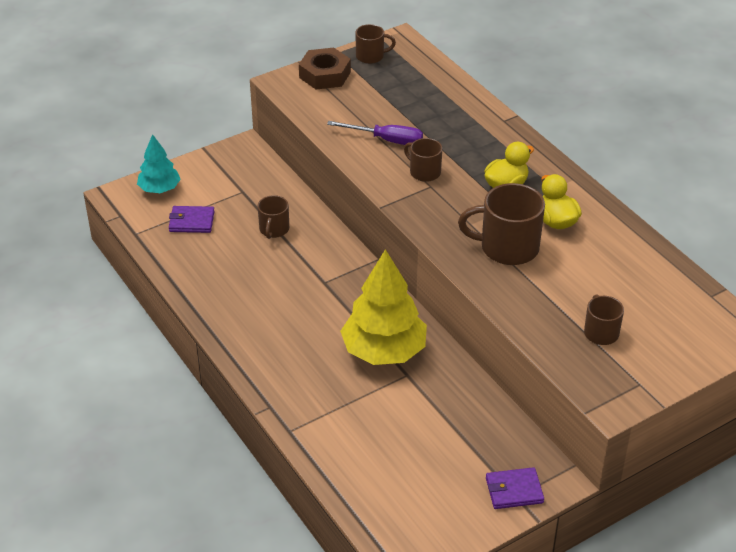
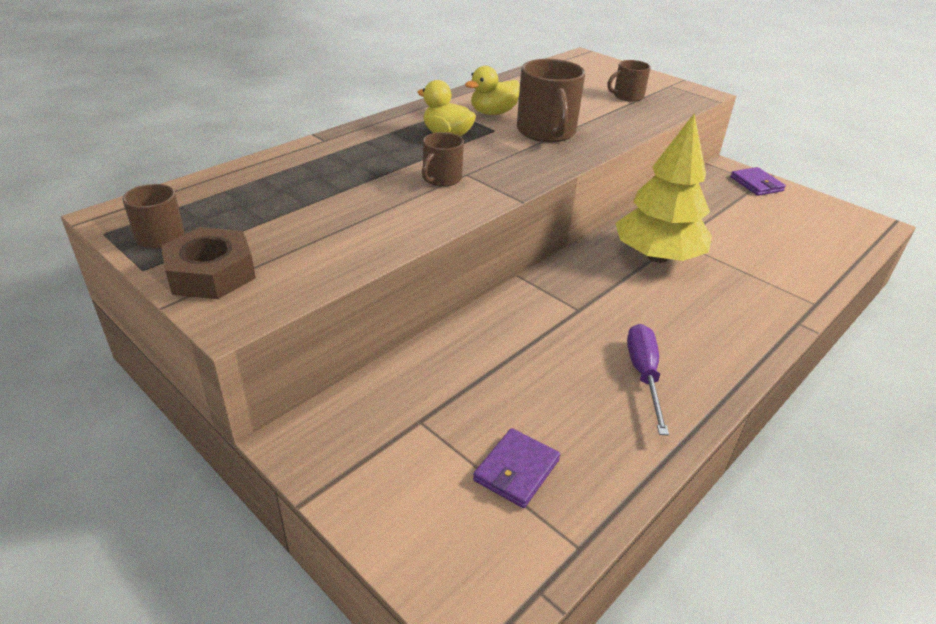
camera: 105 degrees left, 5 degrees down
turquoise tree [137,134,181,193] -> none
purple wallet [169,206,215,233] -> purple wallet turned 45 degrees clockwise [473,428,560,508]
brown mug [257,195,289,239] -> none
purple screwdriver [327,121,423,145] -> purple screwdriver moved to [627,324,669,435]

